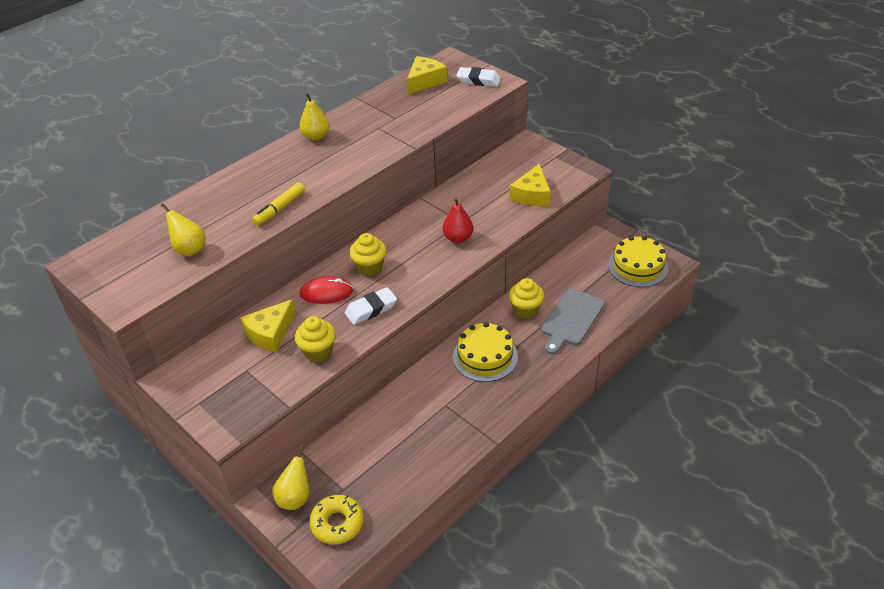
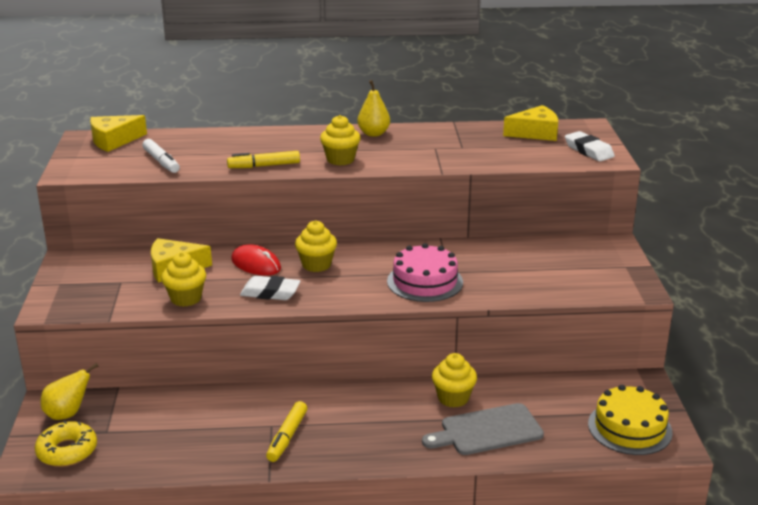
camera: 40 degrees right, 15 degrees down
yellow pear [161,203,206,256] -> white marker [142,139,180,173]
red pear [443,197,473,243] -> pink cake [387,243,463,302]
yellow cake [453,322,518,382] -> none
yellow cheese [510,163,551,206] -> yellow cheese moved to [90,115,147,152]
none -> yellow marker [266,401,307,462]
none -> yellow cupcake [320,115,361,166]

